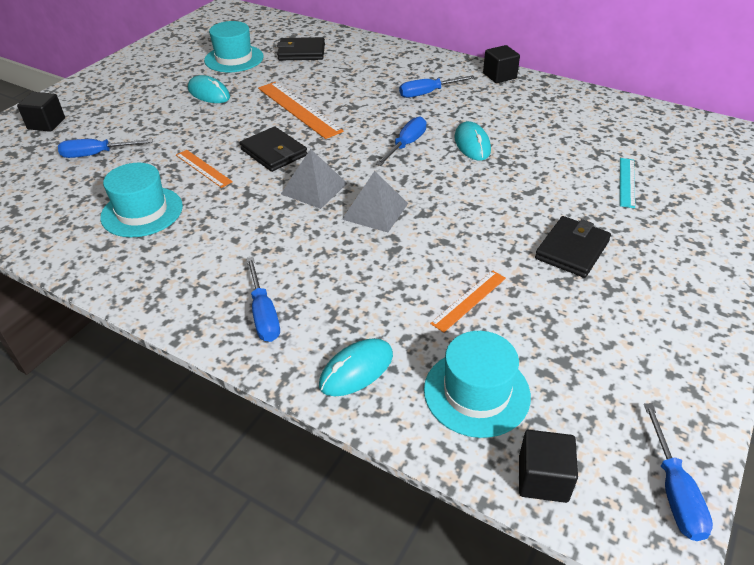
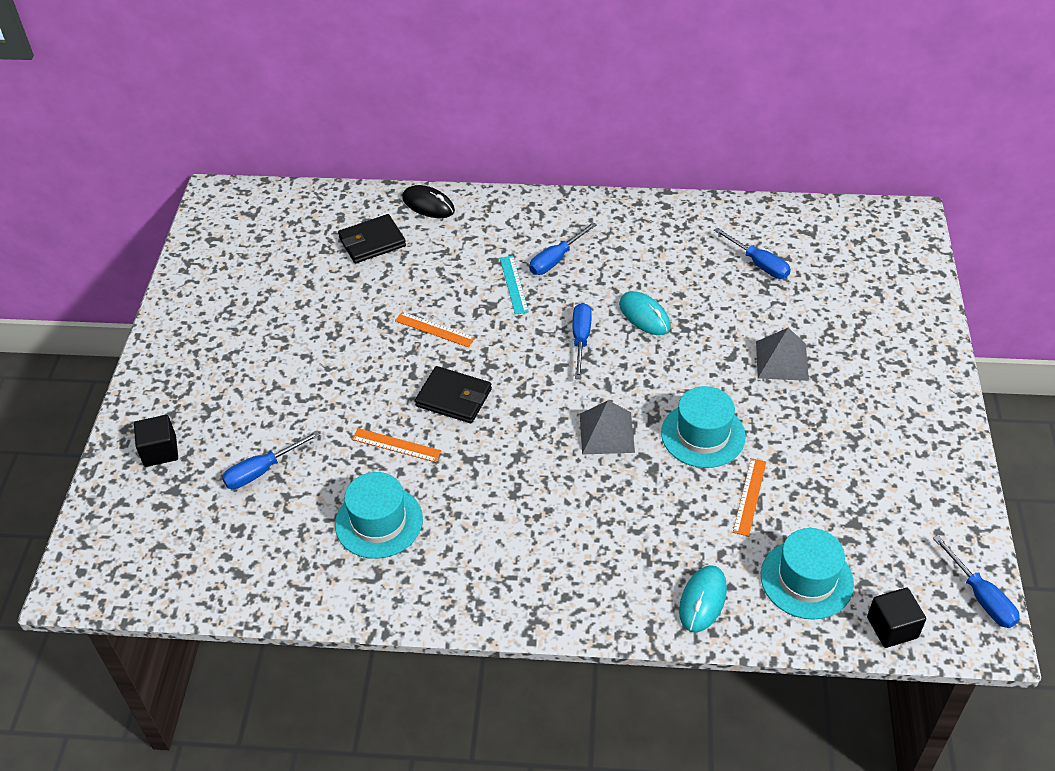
camera: 25 degrees left, 5 degrees up
turquoise mouse [188,75,230,103] -> none
turquoise hat [204,21,264,72] -> turquoise hat moved to [661,386,746,468]
blue screwdriver [246,257,280,342] -> blue screwdriver moved to [714,227,791,279]
orange ruler [258,82,344,139] -> orange ruler [395,312,475,347], size x0.57
grey pyramid [281,149,348,209] -> grey pyramid moved to [756,328,809,381]
black cube [483,45,520,83] -> none
black wallet [535,216,611,278] -> none
turquoise ruler [620,158,635,208] -> turquoise ruler moved to [500,256,529,314]
none -> black mouse [402,185,455,218]

